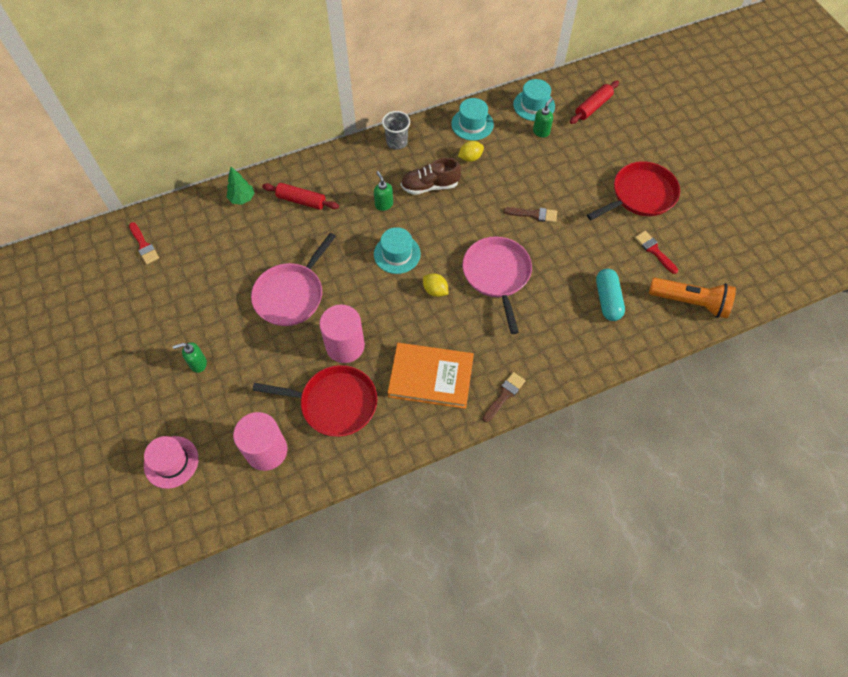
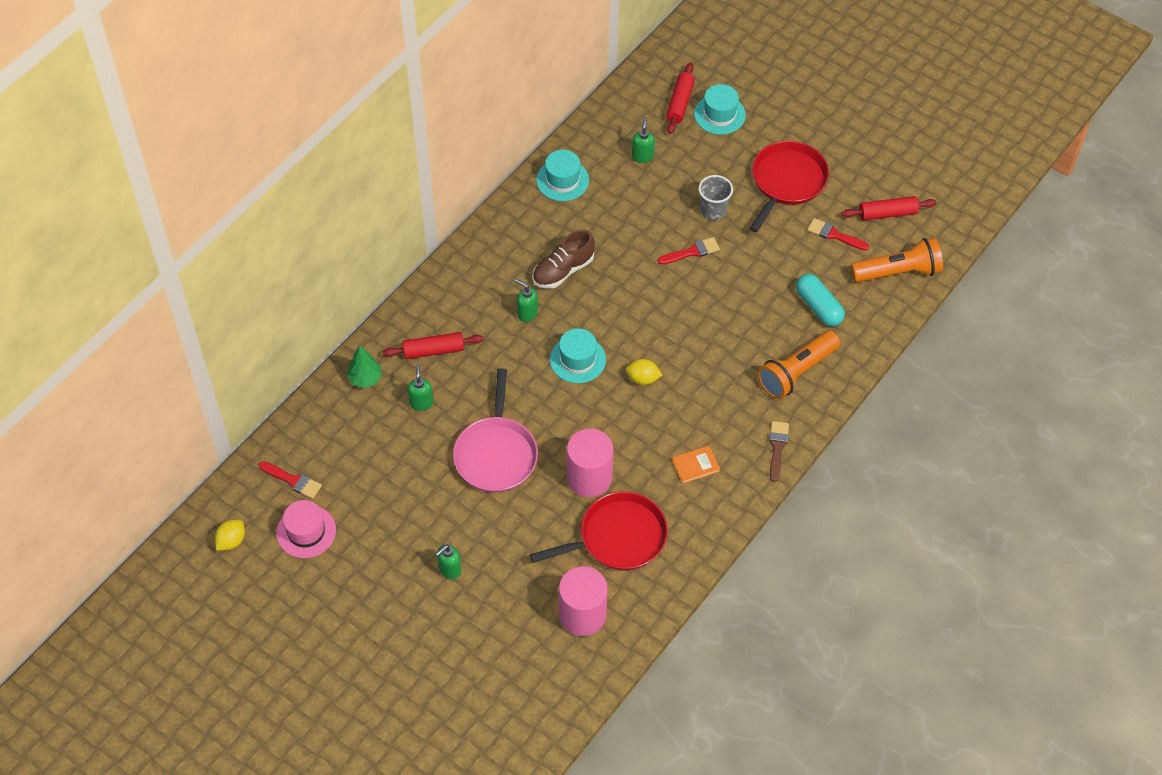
camera: 30 degrees left, 5 degrees down
pink hat [144,436,199,489] -> pink hat moved to [276,500,336,558]
grey cup [382,111,410,150] -> grey cup moved to [699,175,733,220]
orange book [388,343,474,409] -> orange book [672,446,720,484], size x0.45
yellow lemon [458,141,484,162] -> yellow lemon moved to [215,520,245,550]
pink pan [462,237,532,334] -> none
brown brush [503,207,557,222] -> red brush [658,237,720,265]
turquoise hat [513,79,555,121] -> turquoise hat moved to [694,84,746,135]
none -> green soap dispenser [407,365,433,411]
none -> orange flashlight [758,331,840,399]
none -> red rolling pin [841,196,937,221]

